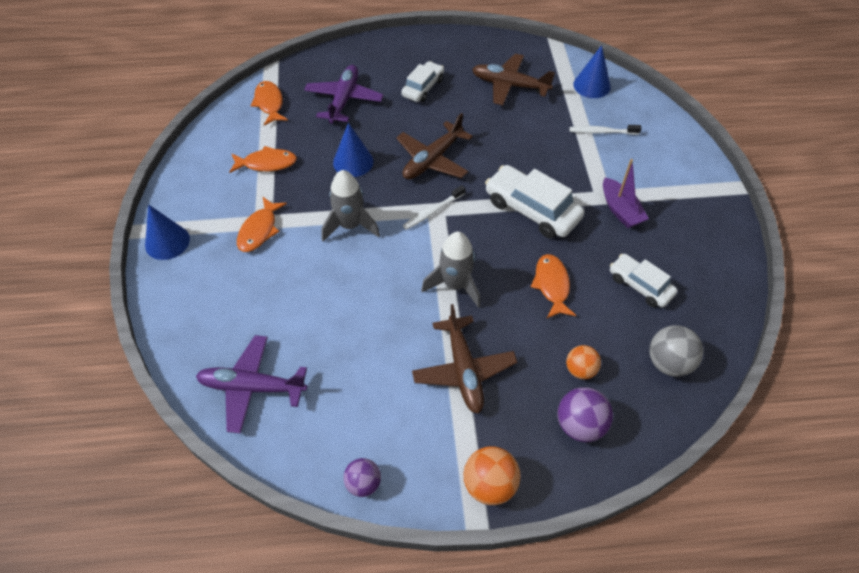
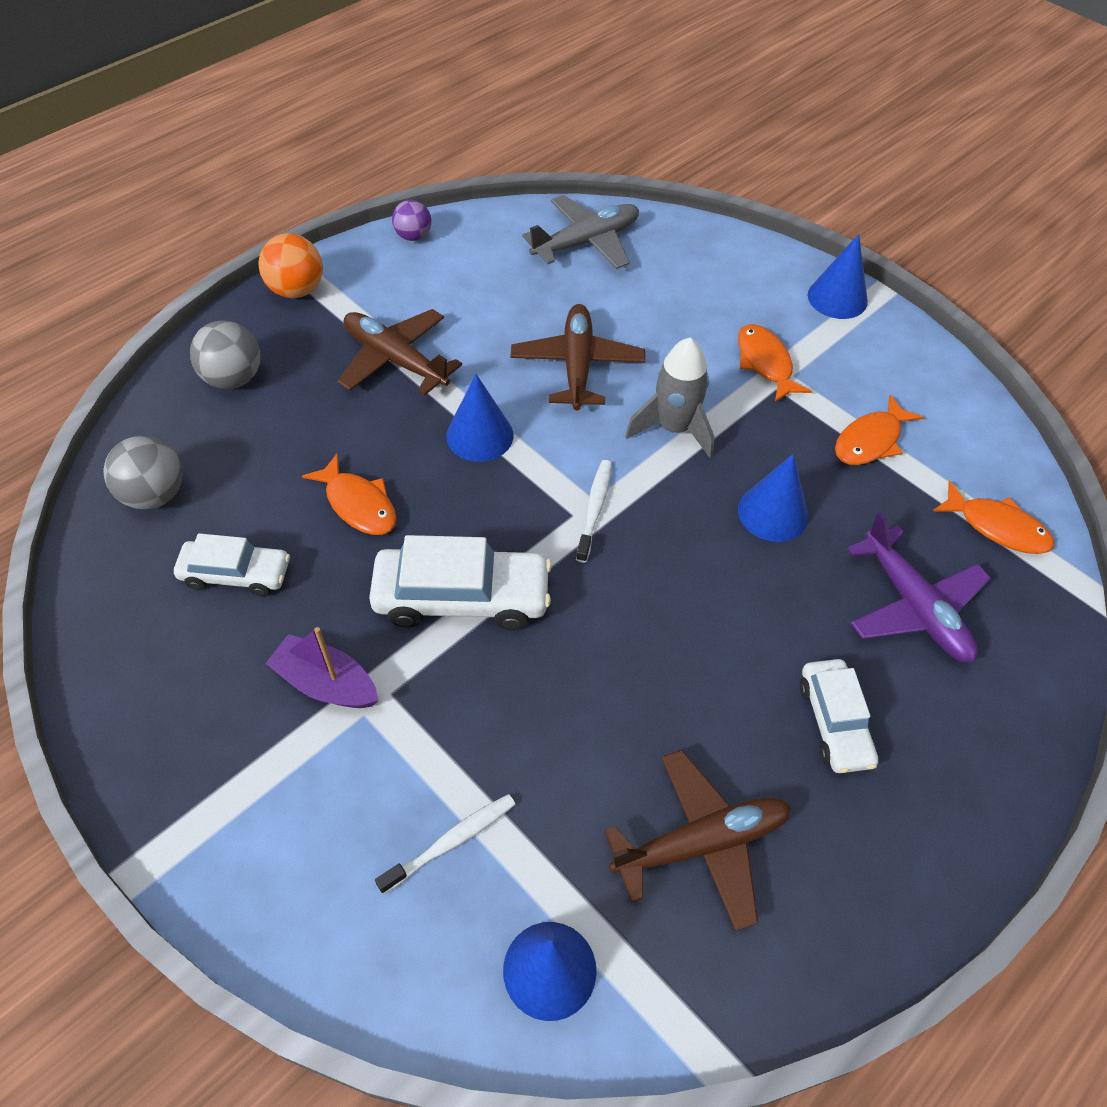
camera: 140 degrees right, 0 degrees up
purple plane [196,335,308,433] -> grey plane [522,195,639,269]
brown plane [396,113,473,179] -> brown plane moved to [510,304,645,410]
grey rocket [421,232,481,308] -> blue cone [446,374,513,462]
purple ball [557,387,613,442] -> grey ball [190,320,260,389]
orange ball [566,345,601,379] -> none

